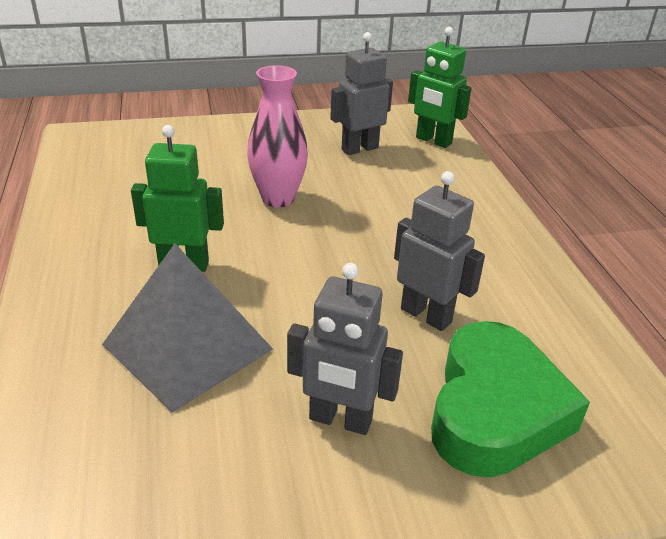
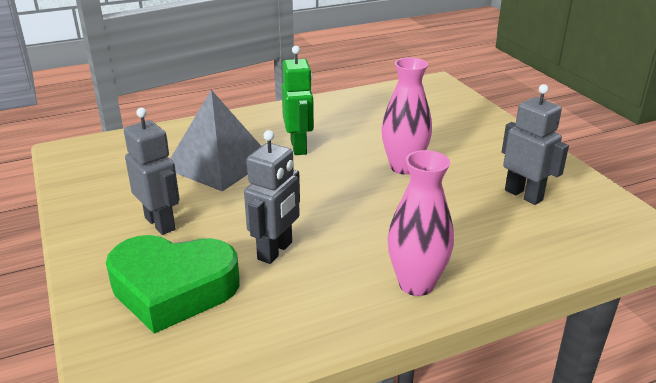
camera: 80 degrees right, 5 degrees down
grey robot [287,263,403,435] -> grey robot turned 135 degrees clockwise [124,108,180,235]
green robot [408,27,472,148] -> none
none -> pink vase [388,150,454,296]

